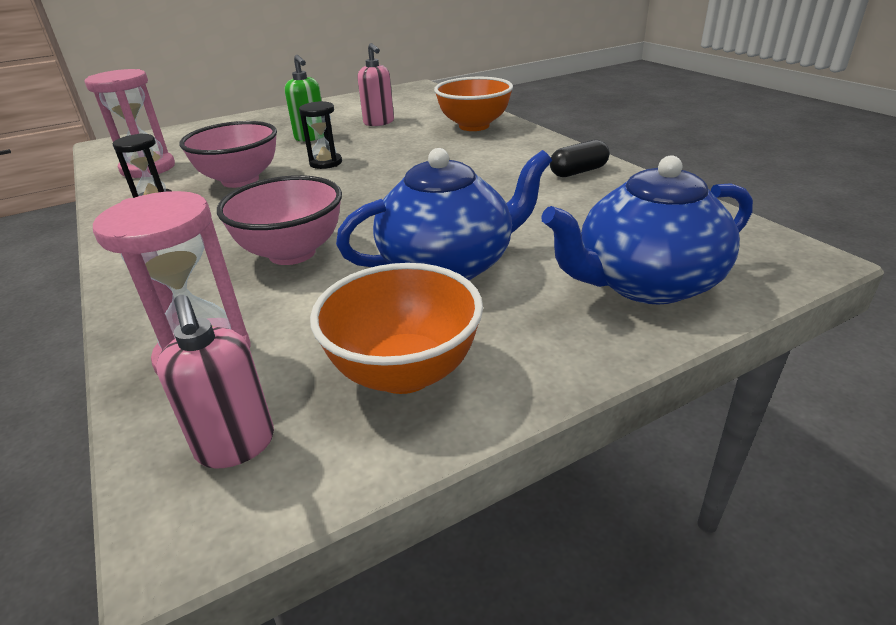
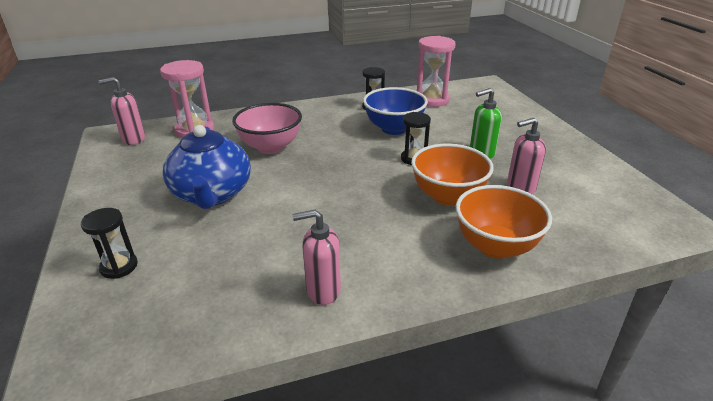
camera: 100 degrees right, 0 degrees up
pink bowl [179,121,277,188] -> blue bowl [363,87,428,135]
orange bowl [310,263,483,394] -> orange bowl moved to [411,144,494,206]
blue teapot [541,155,753,304] -> black hourglass [81,208,138,279]
black capsule [550,140,609,177] -> pink soap dispenser [292,210,341,305]

